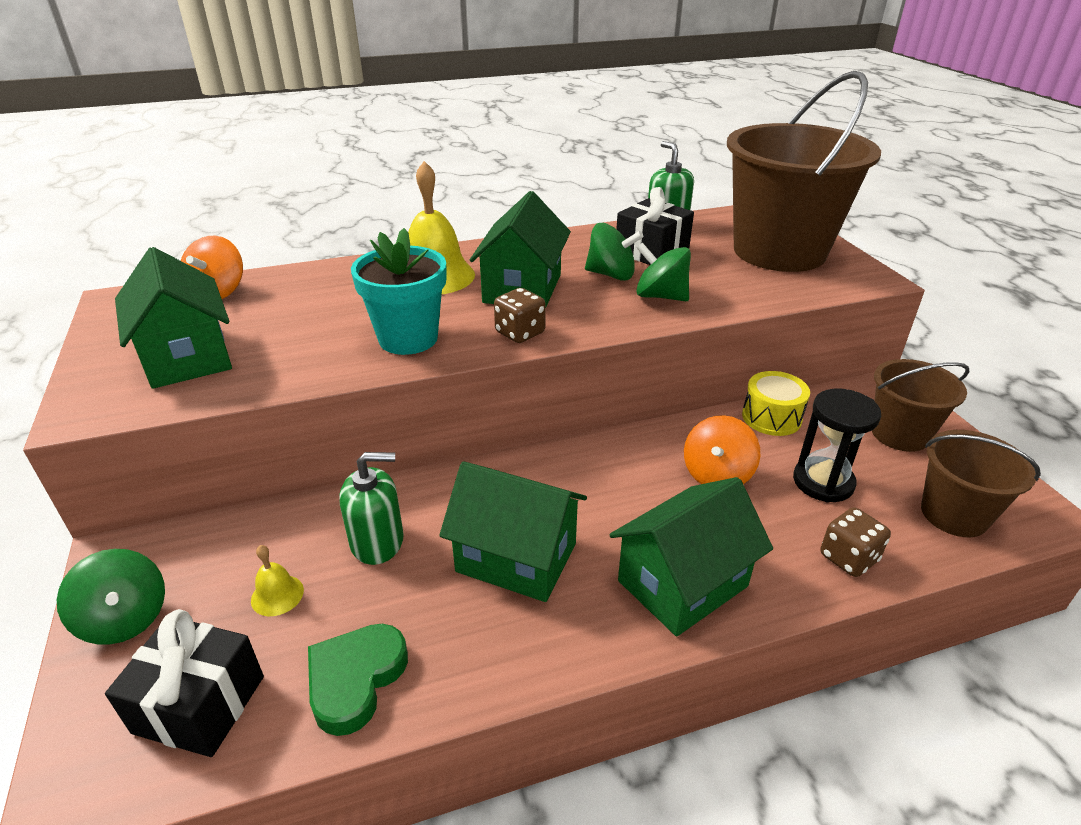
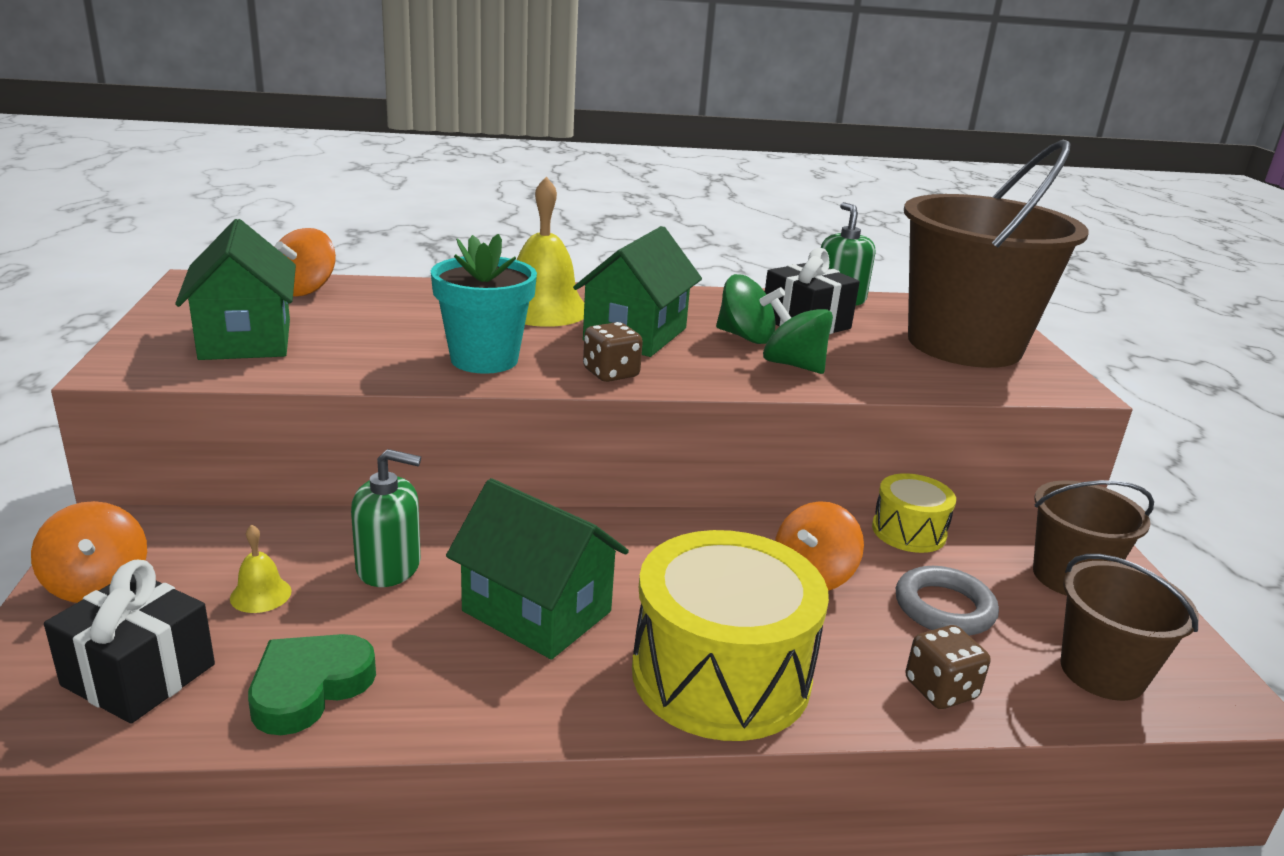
camera: 10 degrees right, 10 degrees down
green spinning top [57,549,165,645] -> orange spinning top [31,501,147,603]
green house [609,477,773,636] -> yellow drum [632,530,829,741]
black hourglass [793,388,881,502] -> grey ring [896,566,999,636]

